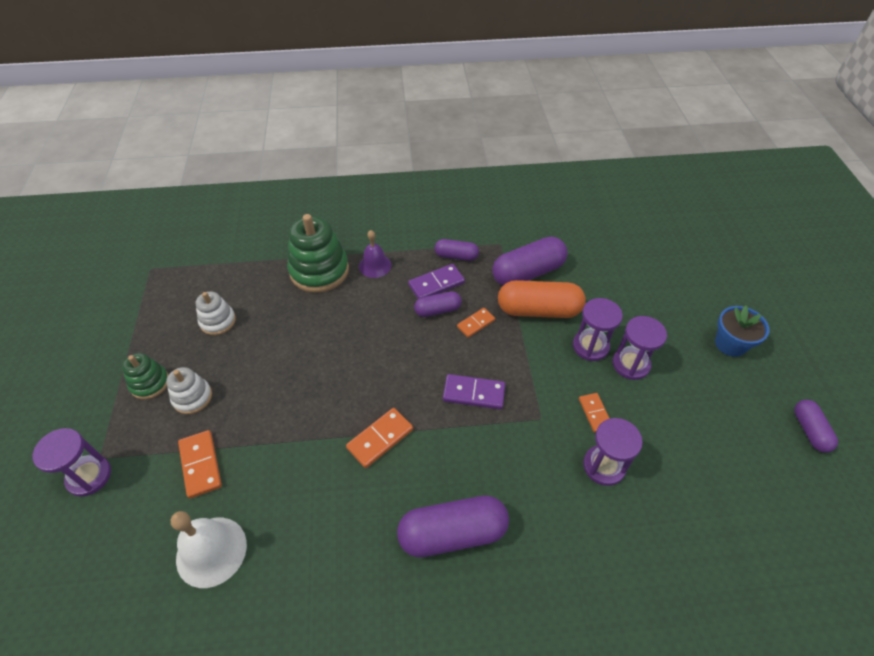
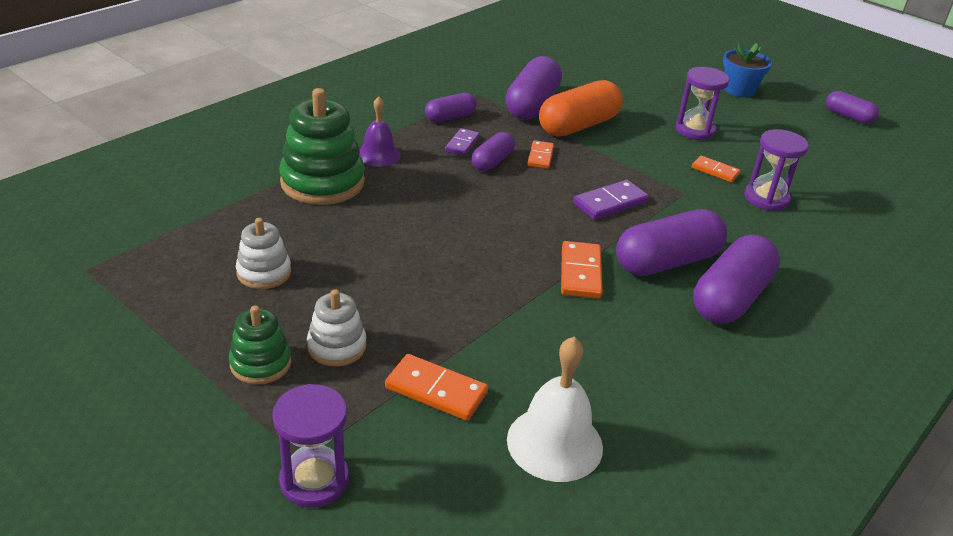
camera: 45 degrees left, 15 degrees down
purple domino [408,264,465,299] -> purple domino [445,128,480,156], size x0.66
purple hourglass [573,298,623,361] -> none
none -> purple capsule [616,209,727,276]

